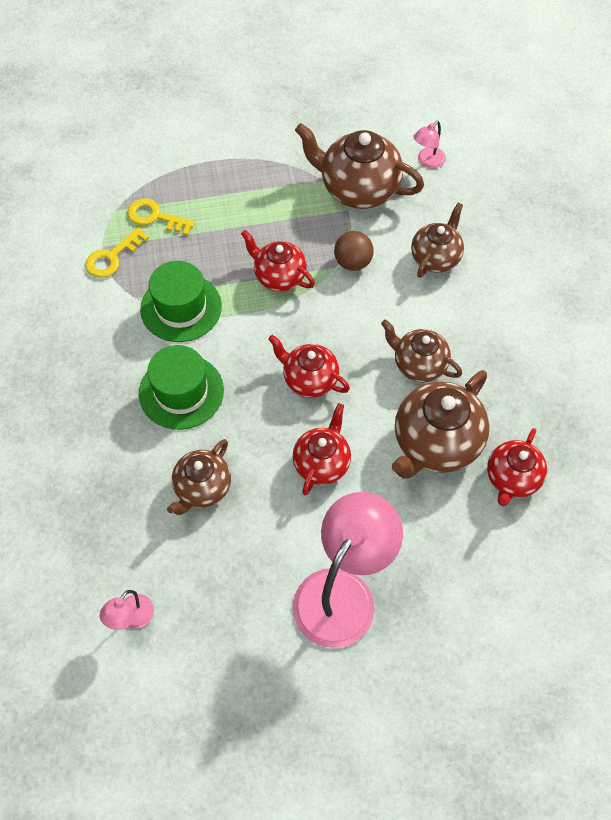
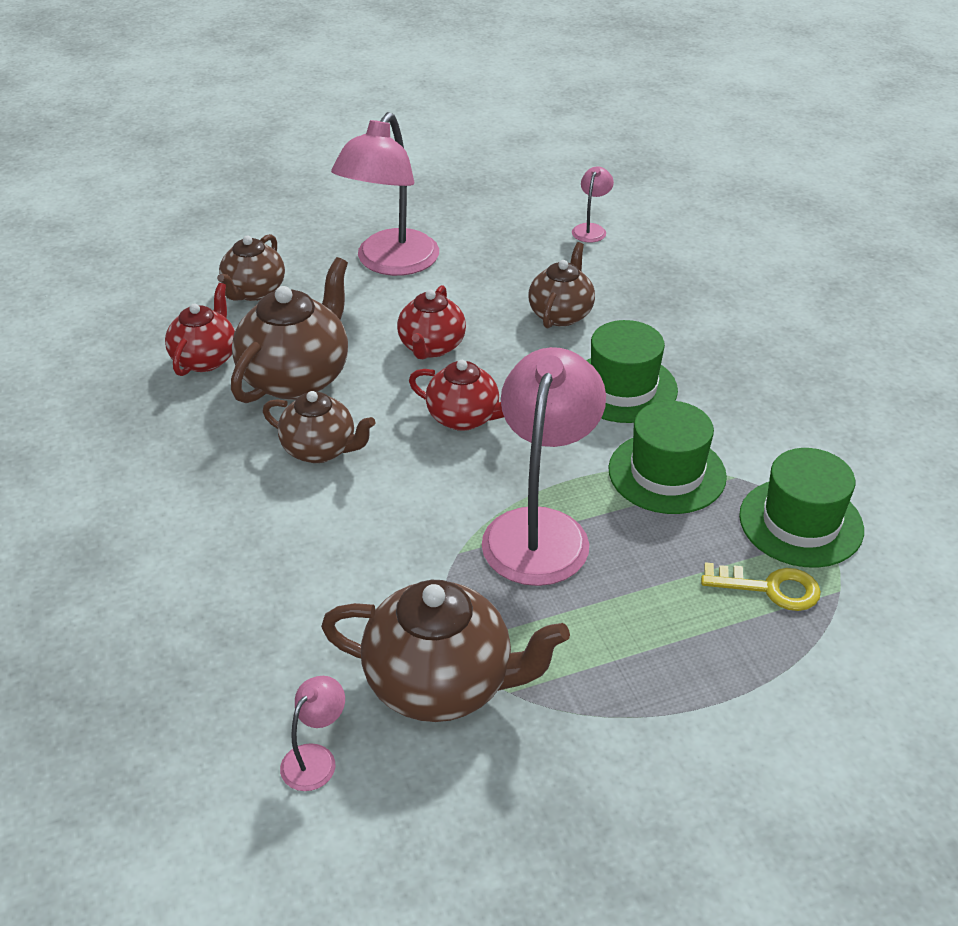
camera: 170 degrees right, 20 degrees down
yellow key [85,227,149,278] -> green hat [739,448,864,568]
red teapot [241,230,315,291] -> pink lamp [482,347,606,586]
brown ball [334,231,374,271] -> none
brown teapot [411,203,464,278] -> brown teapot moved to [217,234,285,301]

